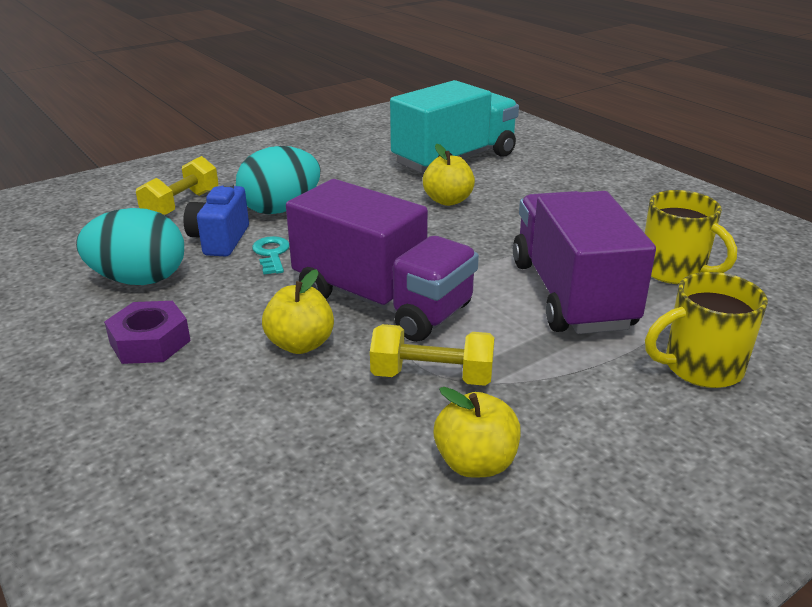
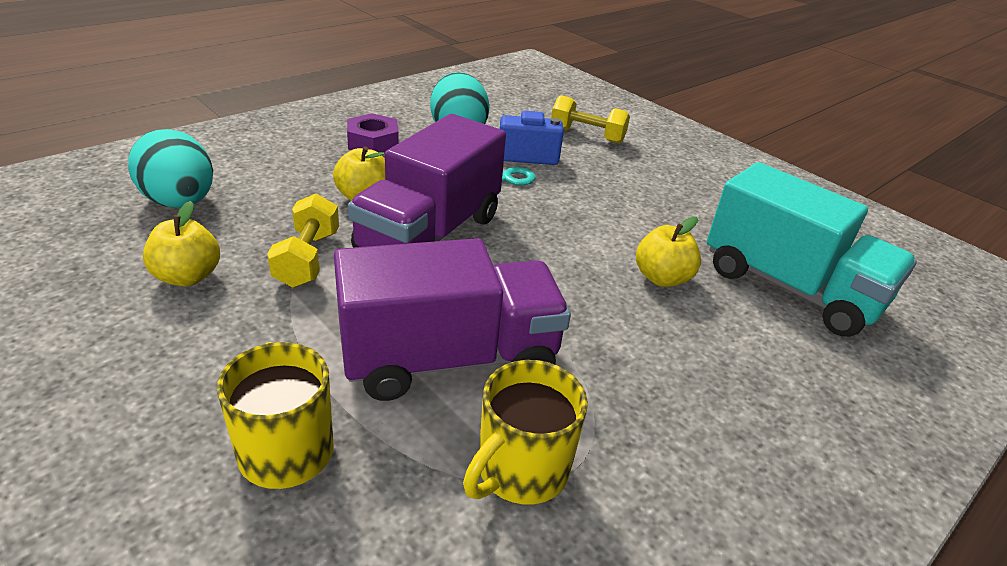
camera: 80 degrees right, 5 degrees up
turquoise egg [236,146,320,214] -> turquoise egg moved to [128,129,213,208]

